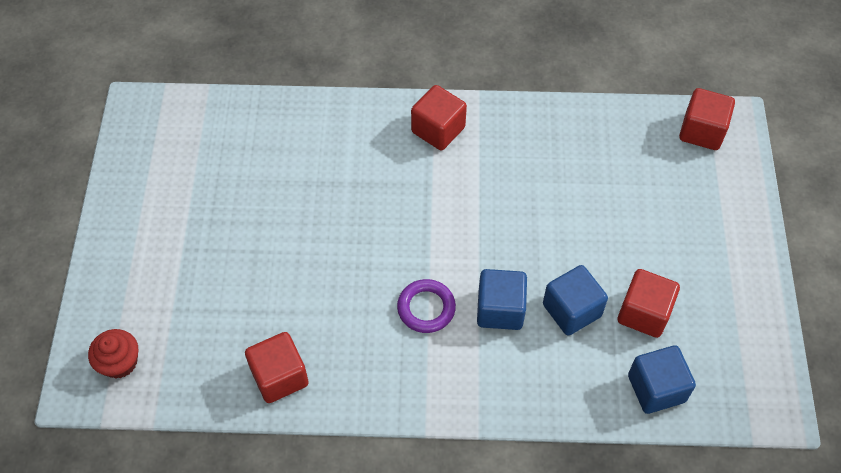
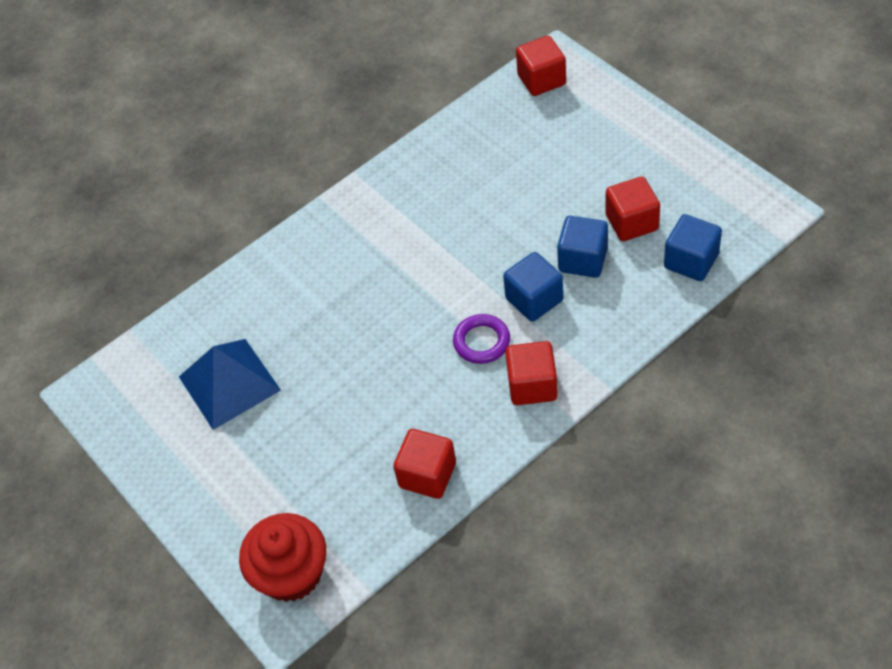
camera: 35 degrees left, 5 degrees down
red cupcake [88,329,139,379] -> red cupcake [239,513,326,602], size x1.67
red cube [411,85,467,150] -> red cube moved to [505,341,558,405]
none -> blue pyramid [179,339,281,430]

